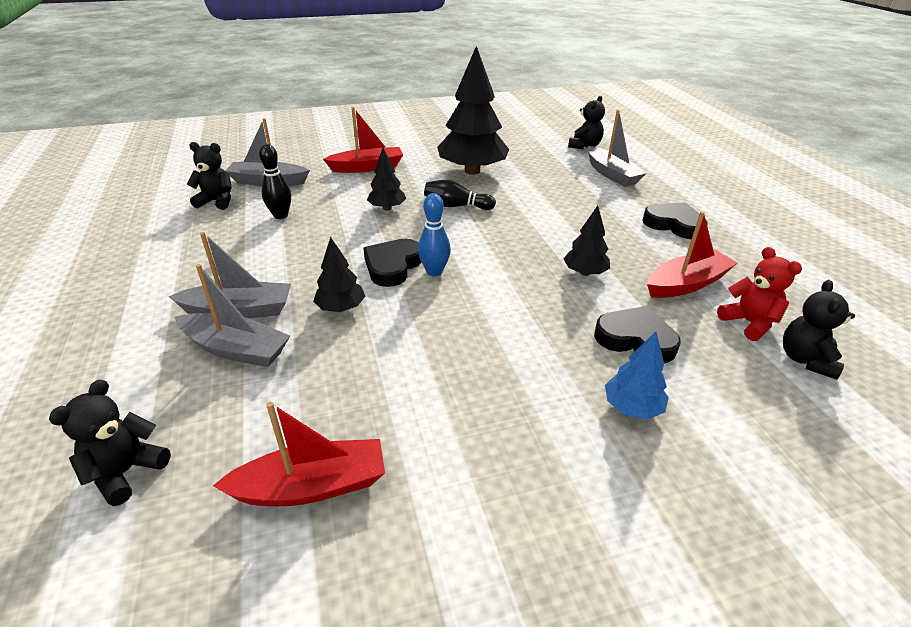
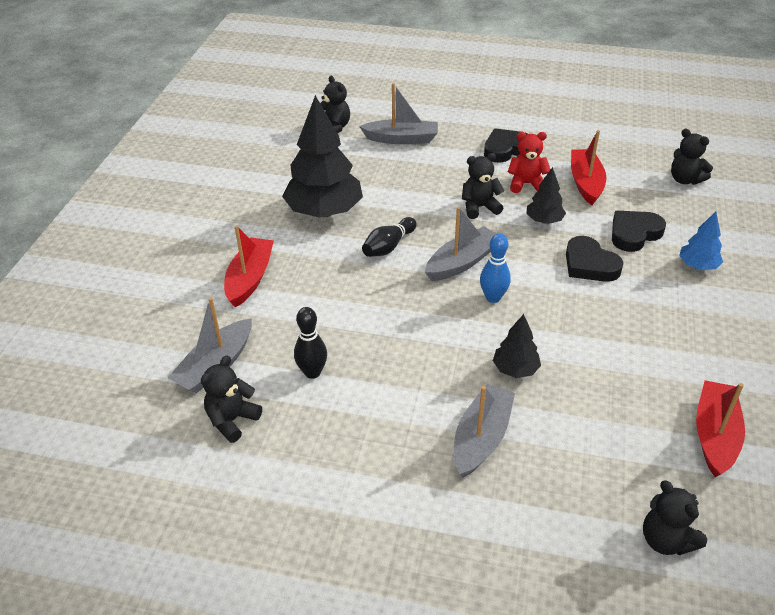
camera: 60 degrees left, 5 degrees up
grey boat [175,264,290,367] -> grey boat moved to [425,207,496,281]
black heart [363,239,421,287] -> black heart moved to [566,236,623,282]
black tree [367,148,406,211] -> none
red teddy bear [717,247,802,341] -> red teddy bear moved to [508,132,551,193]
none -> black teddy bear [462,153,504,219]

